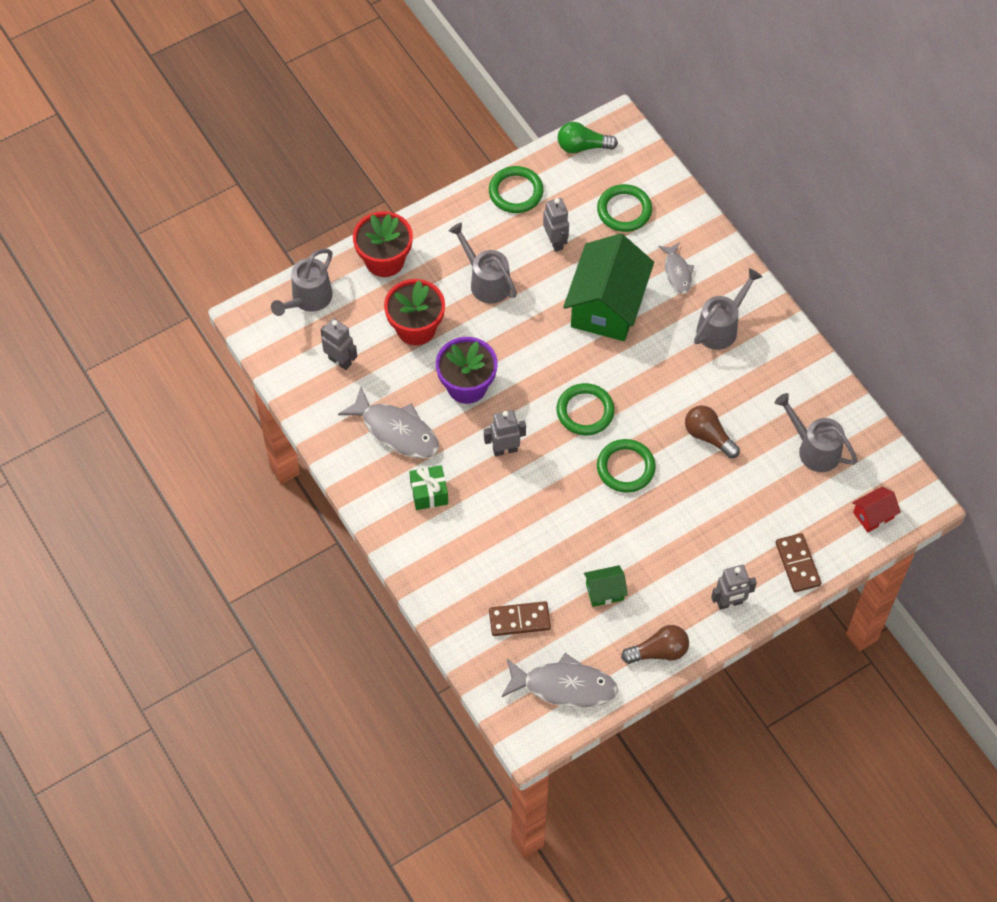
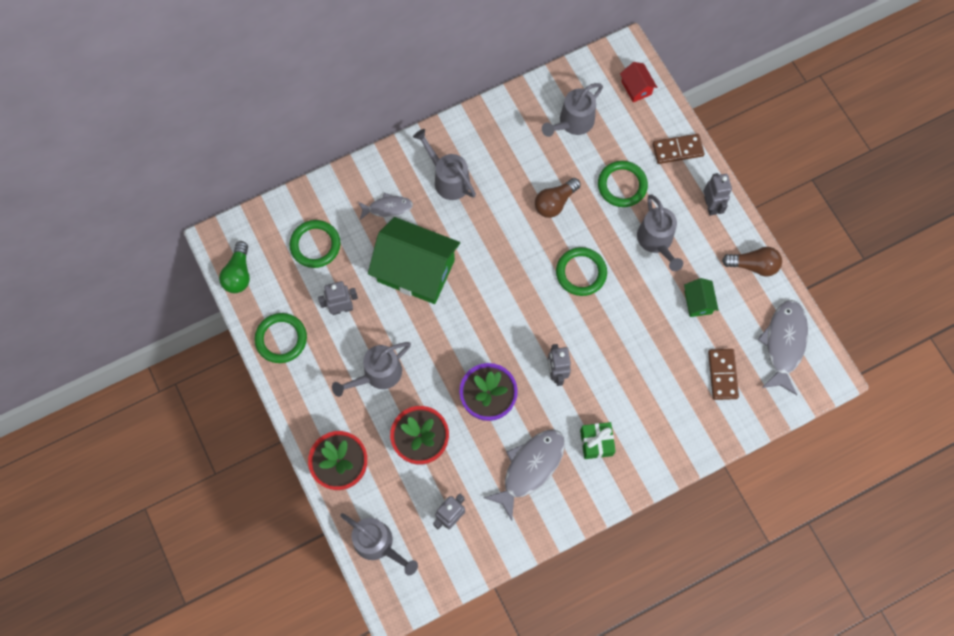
camera: 85 degrees left, 10 degrees up
green ring [557,383,614,435] -> green ring moved to [598,161,648,207]
brown light bulb [621,625,689,664] -> brown light bulb turned 105 degrees clockwise [722,247,782,276]
none -> grey watering can [637,195,683,271]

